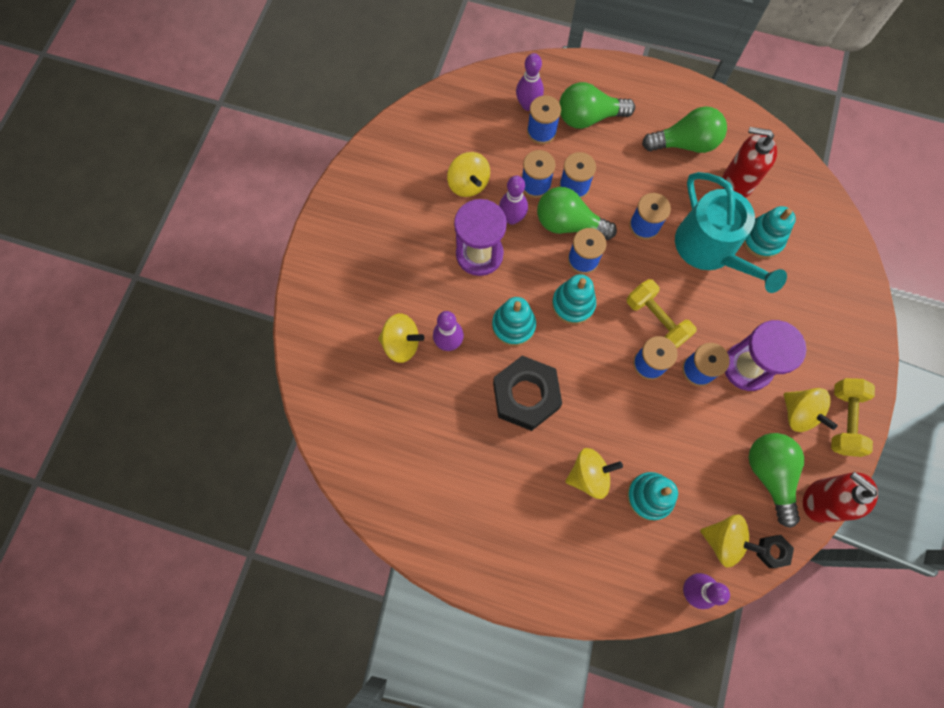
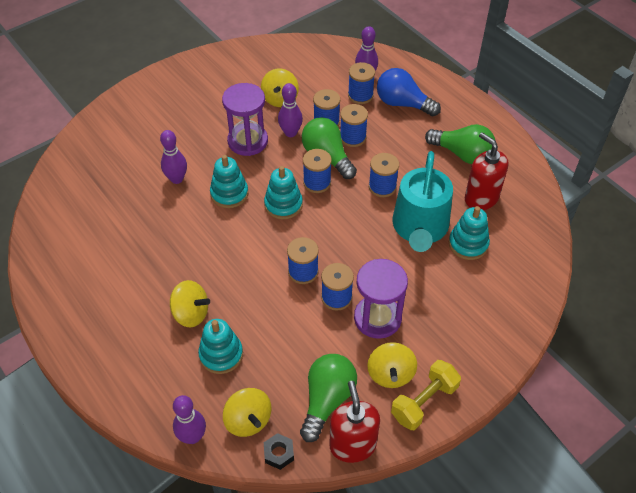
camera: 35 degrees right, 20 degrees down
yellow spinning top [378,313,425,363] -> none
black nut [493,356,562,431] -> none
green light bulb [559,82,635,129] -> blue light bulb [377,68,441,116]
yellow dumbbell [627,279,696,349] -> none

